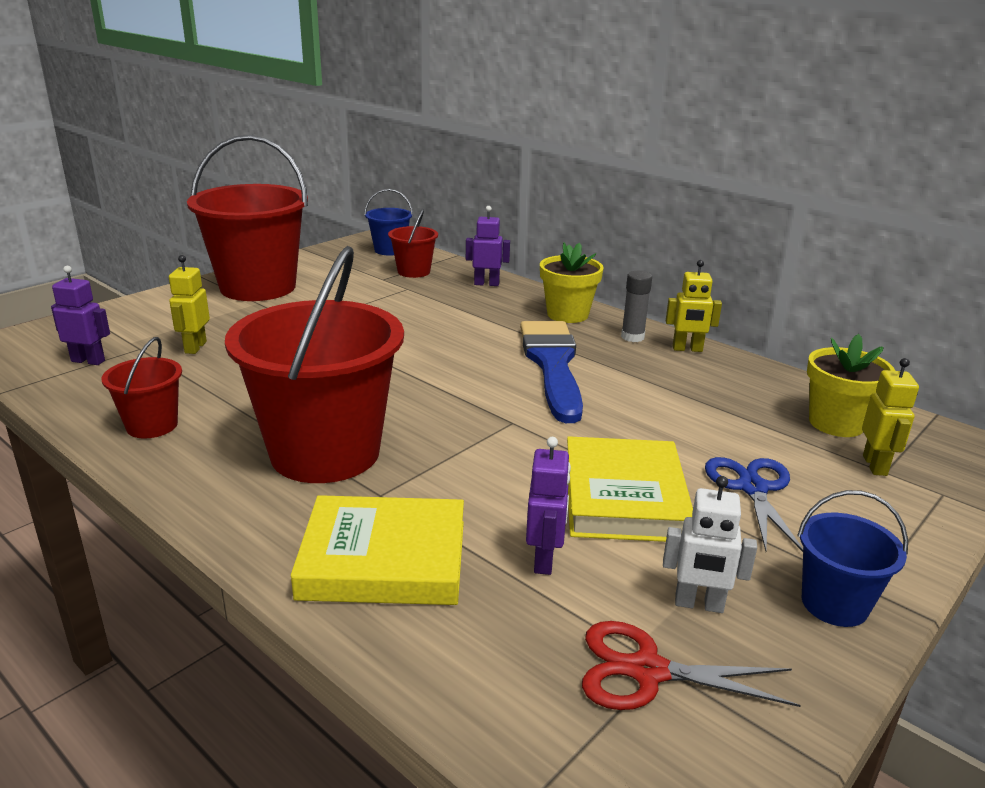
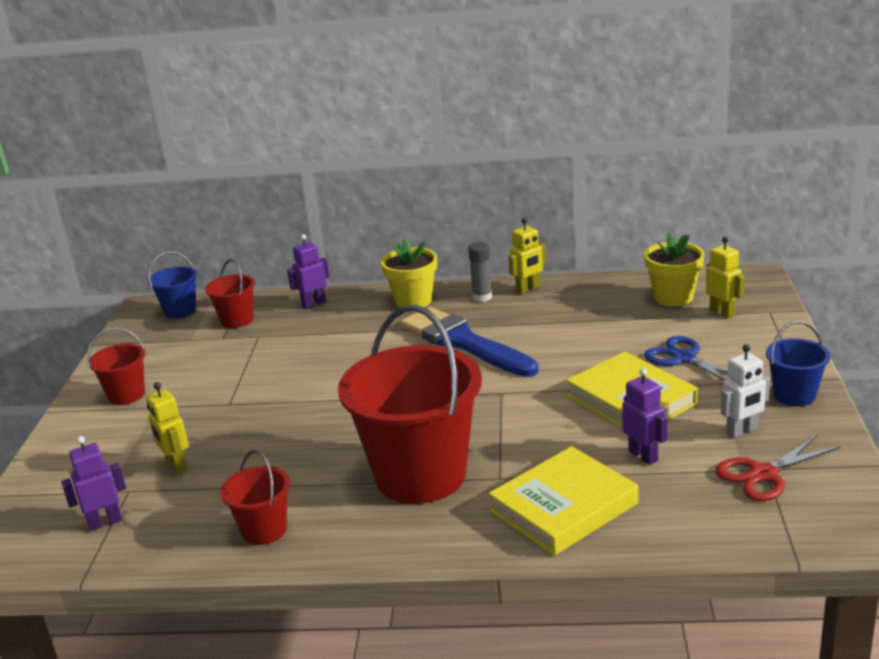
camera: 35 degrees left, 0 degrees up
red bucket [187,135,308,301] -> red bucket [87,328,145,405], size x0.47

